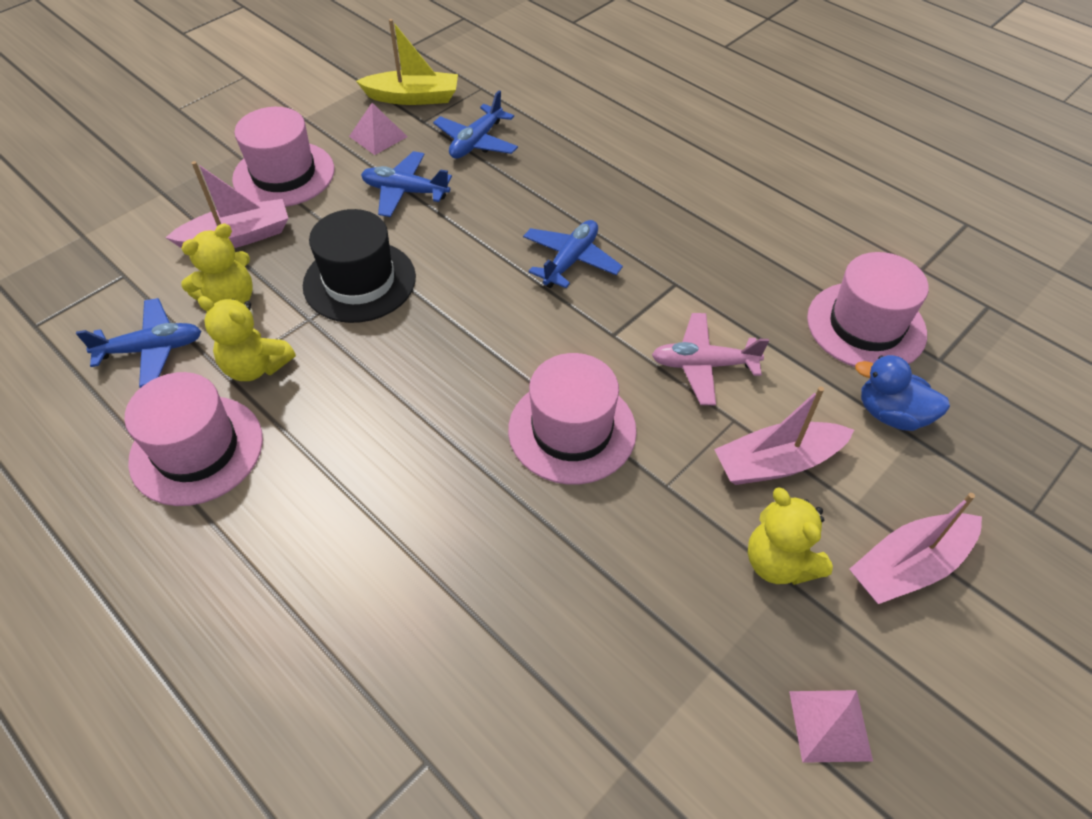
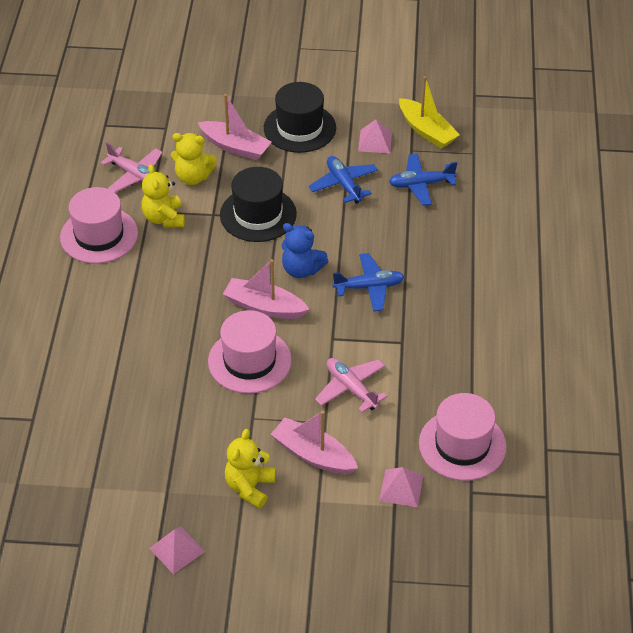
camera: 50 degrees right, 5 degrees down
blue plane [76,298,201,388] -> pink plane [101,142,162,193]
pink hat [232,107,335,207] -> black hat [264,82,336,153]
pink boat [849,493,982,604] -> pink boat moved to [223,259,310,319]
blue duck [855,355,950,431] -> pink pyramid [379,467,423,507]
none -> blue teddy bear [281,223,328,278]

